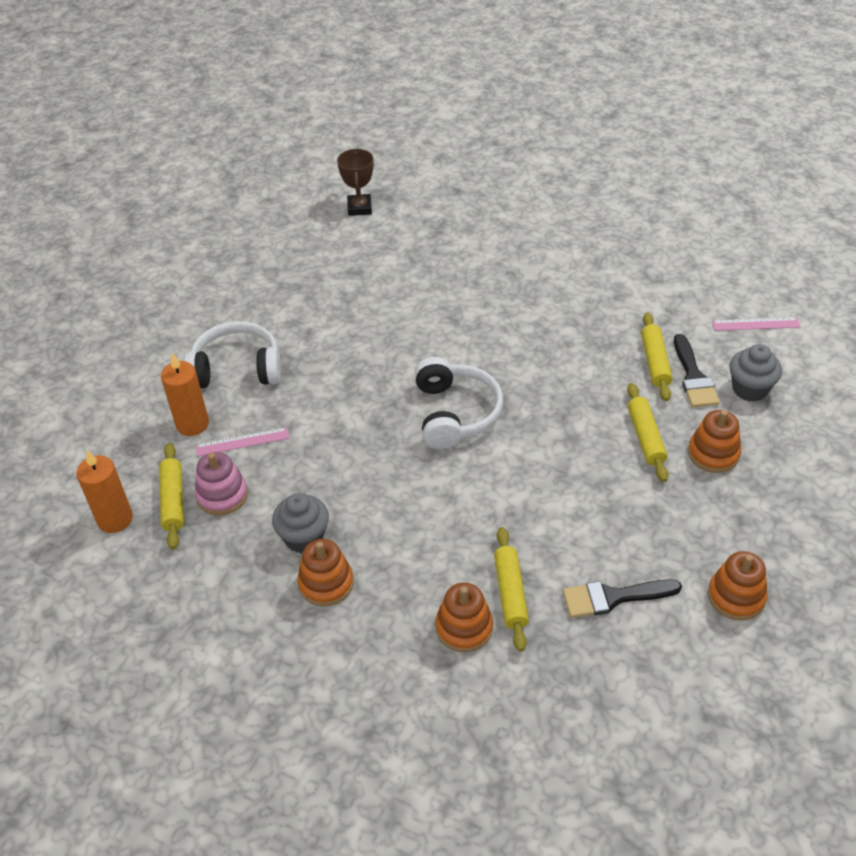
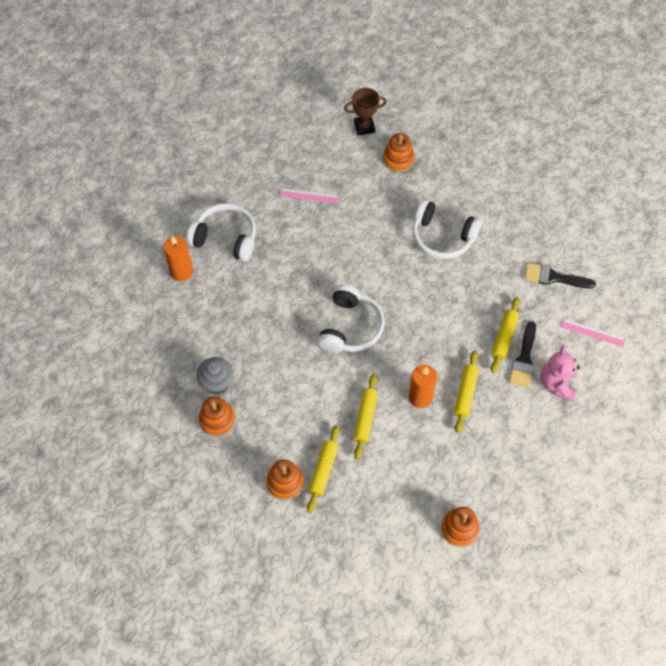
camera: 20 degrees right, 15 degrees up
orange candle [76,450,133,533] -> orange candle moved to [409,365,437,408]
yellow rolling pin [159,443,184,550] -> yellow rolling pin moved to [354,374,378,459]
pink stacking toy [195,452,248,515] -> none
pink ruler [196,427,289,456] -> pink ruler moved to [279,188,340,204]
brown trophy [337,149,374,216] -> brown trophy turned 60 degrees clockwise [344,88,387,136]
black brush [563,579,682,618] -> black brush moved to [525,263,596,289]
orange stacking toy [688,410,741,473] -> orange stacking toy moved to [383,133,415,172]
grey cupcake [729,344,782,402] -> pink teddy bear [540,345,580,401]
none -> white headphones [413,199,482,259]

